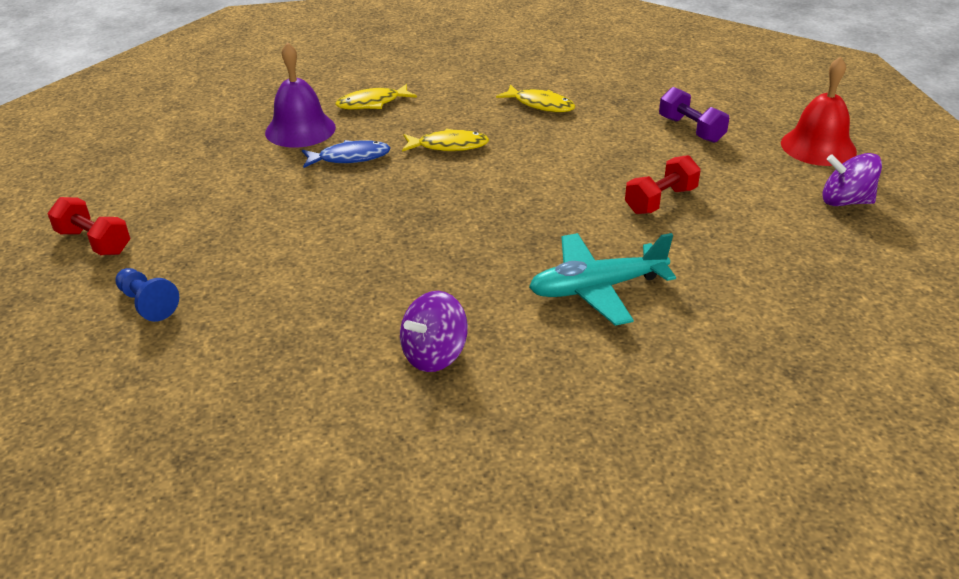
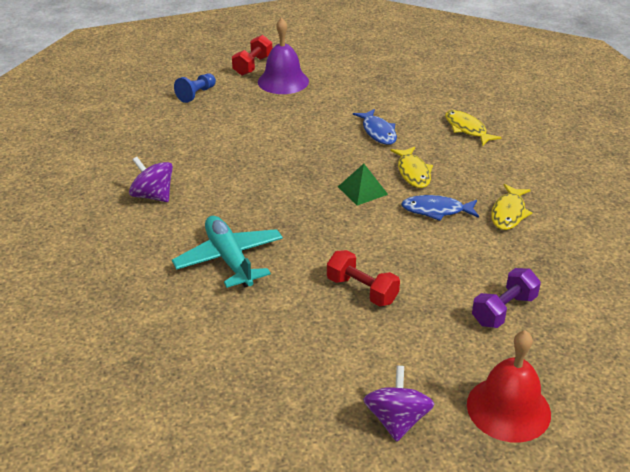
camera: 80 degrees right, 0 degrees up
purple bell [265,42,336,148] -> purple bell moved to [258,18,309,94]
none -> green pyramid [338,164,388,206]
none -> blue fish [401,195,479,221]

